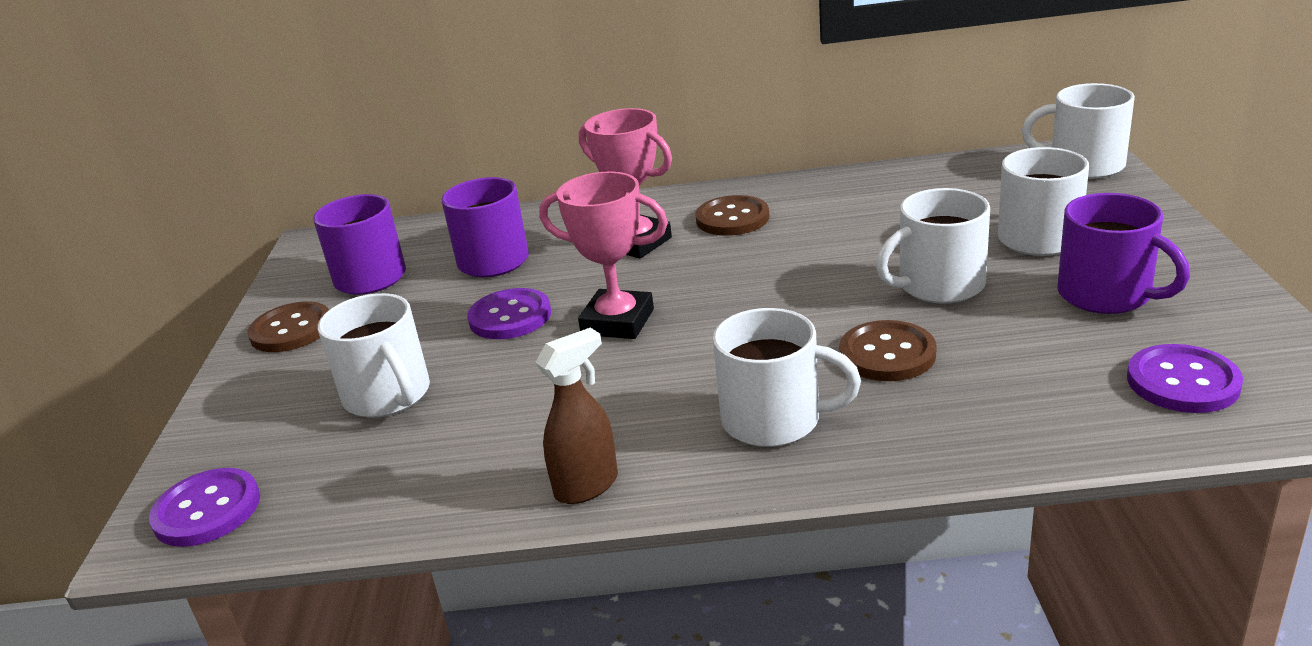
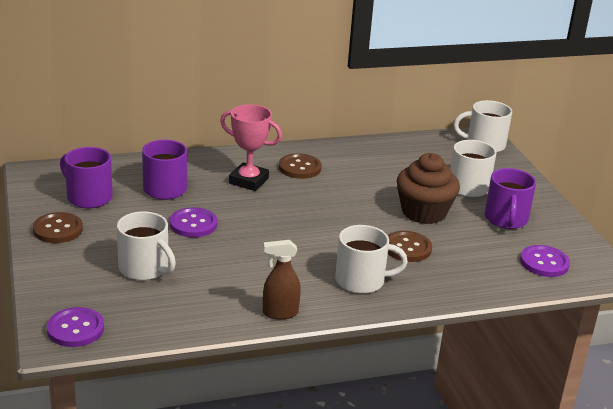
camera: 20 degrees left, 0 degrees up
brown spray bottle [535,328,618,504] -> brown spray bottle turned 135 degrees counterclockwise [263,240,301,319]
pink trophy [539,172,668,339] -> none
white mug [876,188,990,304] -> brown cupcake [397,153,460,224]
purple mug [1057,193,1190,314] -> purple mug turned 60 degrees clockwise [485,168,536,229]

